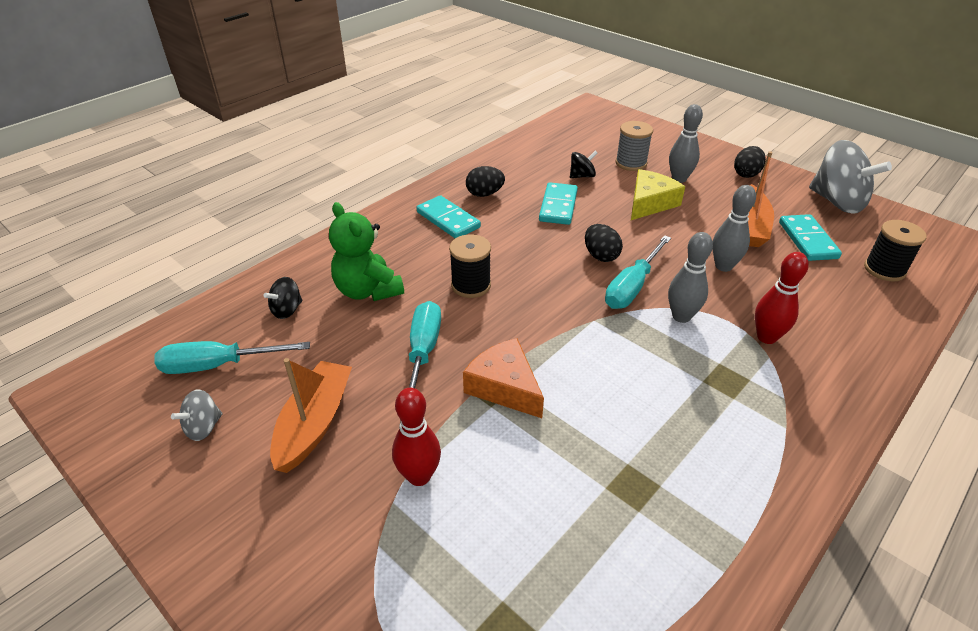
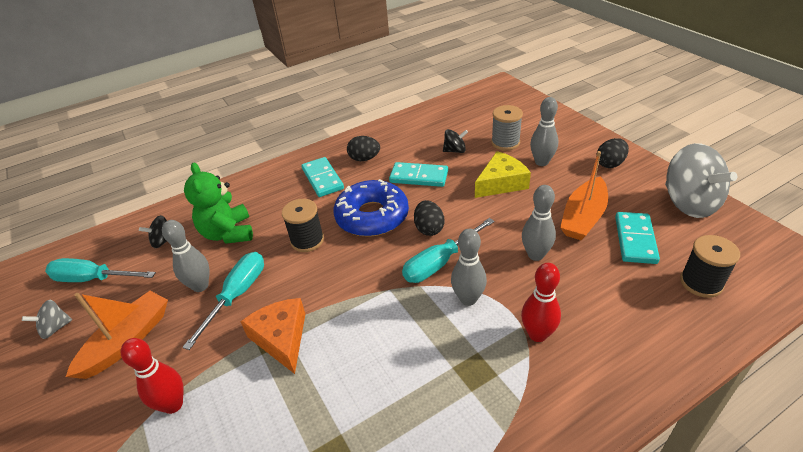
camera: 20 degrees right, 0 degrees up
turquoise domino [539,182,578,225] -> turquoise domino turned 75 degrees clockwise [389,162,448,187]
none -> grey bowling pin [162,220,210,292]
none -> blue donut [334,179,409,237]

